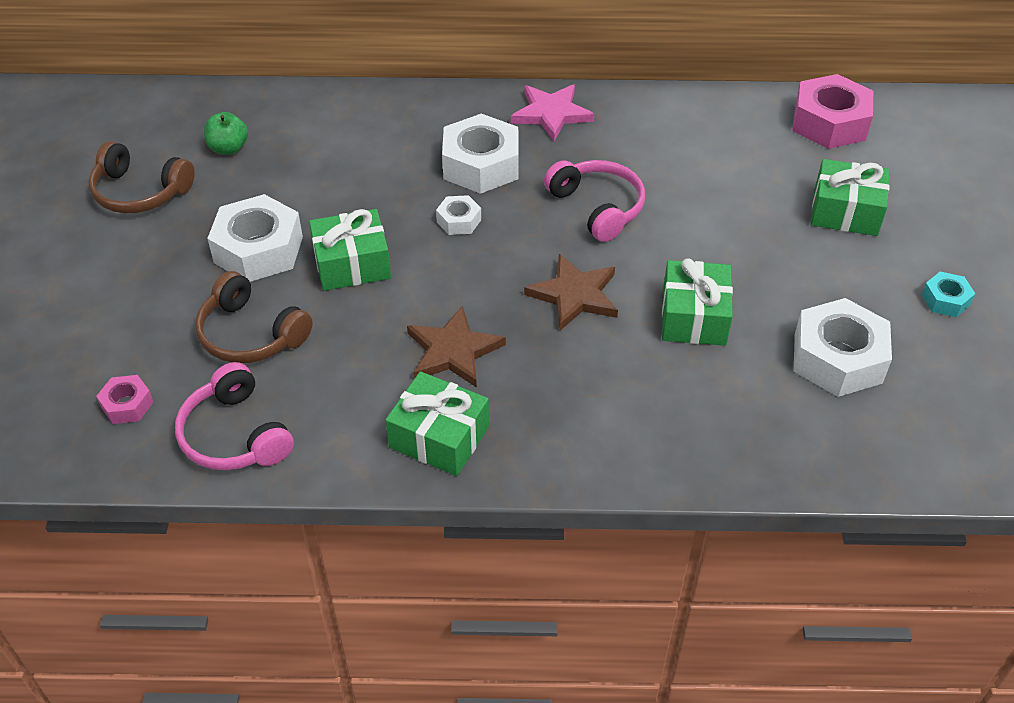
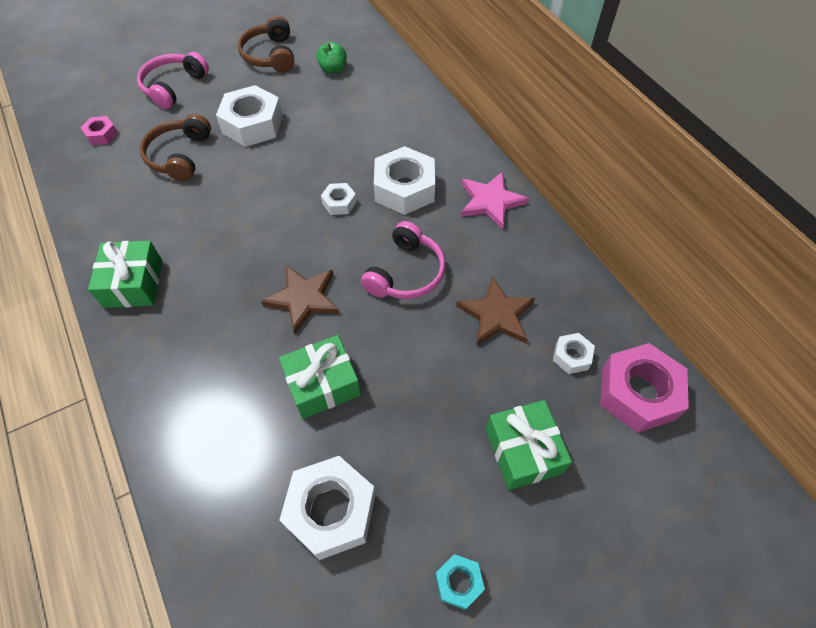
camera: 60 degrees right, 10 degrees up
pink headphones [175,362,294,470] -> pink headphones moved to [137,52,209,109]
green gift [309,209,391,291] -> none
brown star [407,305,506,388] -> brown star moved to [456,276,535,346]
none -> white nut [553,333,595,374]

